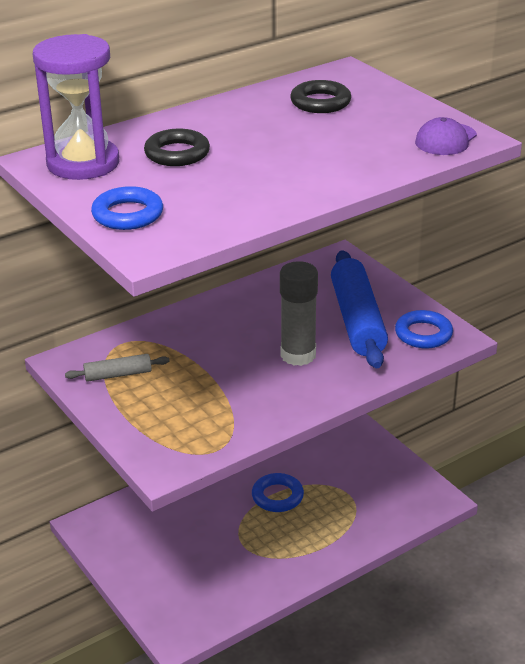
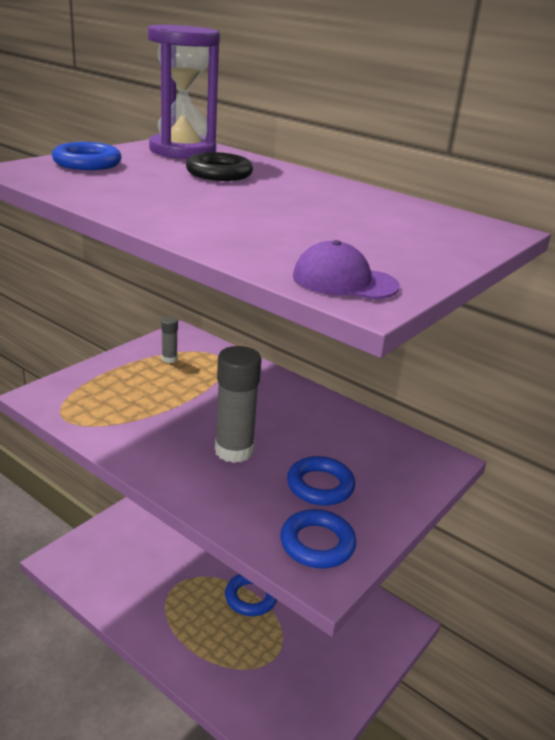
camera: 70 degrees right, 5 degrees down
grey rolling pin [65,354,169,382] -> grey glue stick [161,317,178,363]
black ring [290,80,351,113] -> none
blue rolling pin [331,250,388,368] -> blue ring [287,456,355,506]

